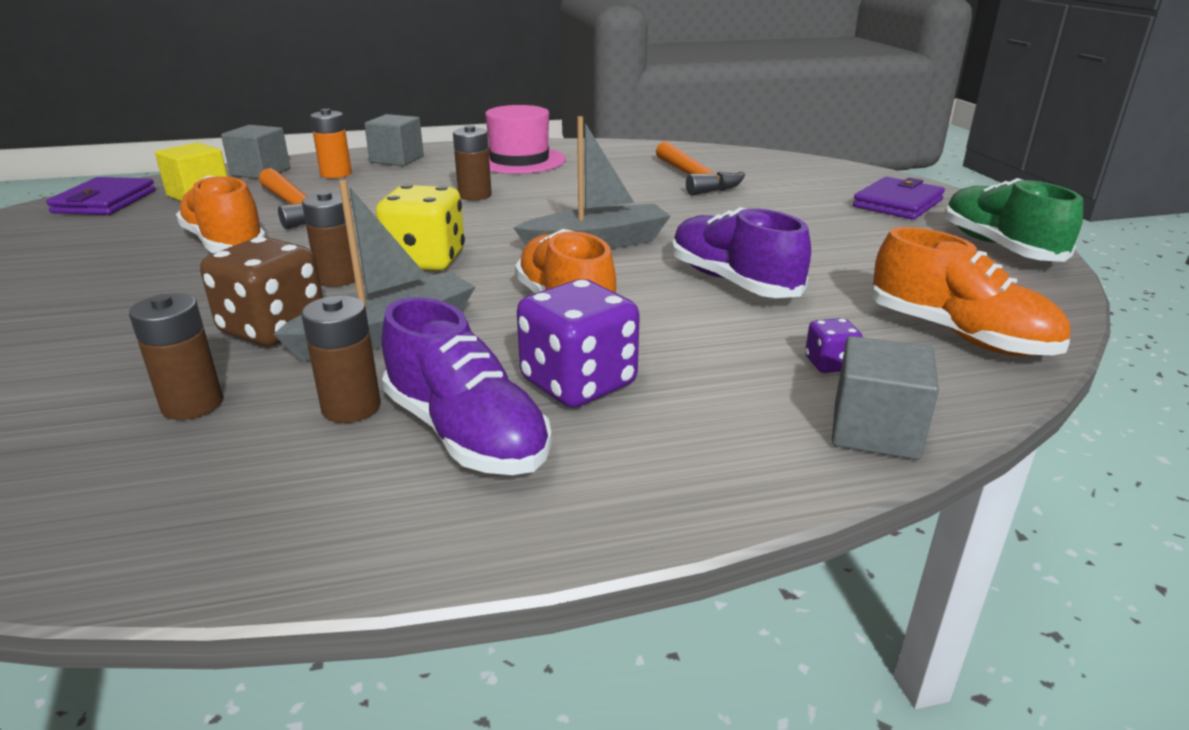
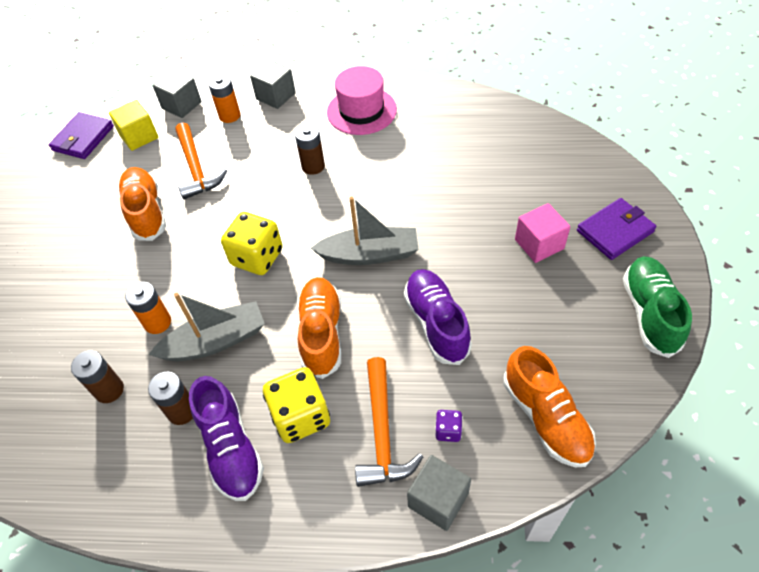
camera: 20 degrees right, 25 degrees up
brown dice [200,237,323,346] -> orange battery [125,282,171,334]
brown battery [302,191,355,287] -> none
purple dice [517,279,640,408] -> yellow dice [263,367,330,443]
orange hammer [656,141,745,196] -> orange hammer moved to [355,357,423,487]
none -> pink cube [515,203,570,263]

